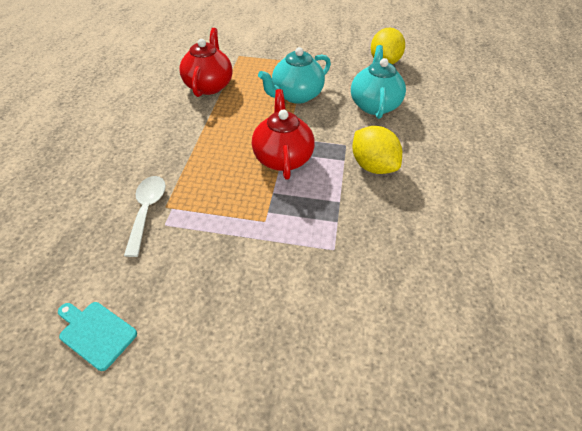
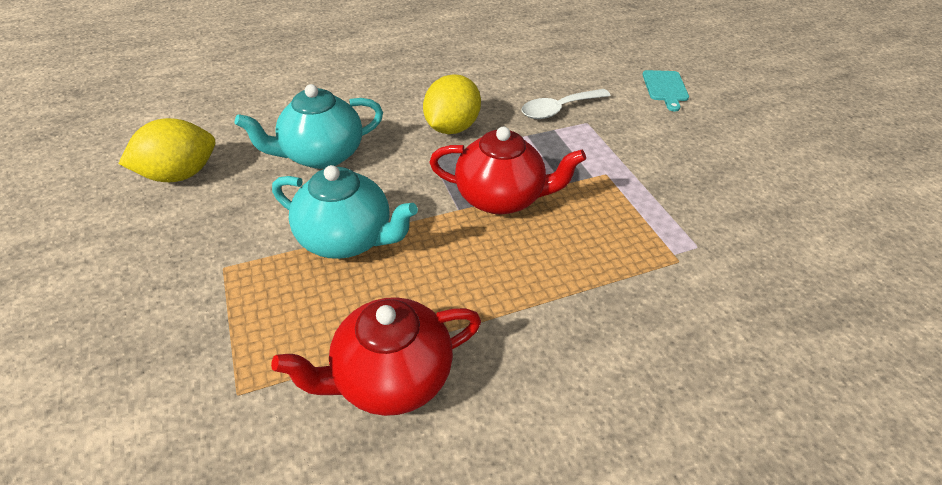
camera: 120 degrees left, 5 degrees down
turquoise cutting board [58,302,137,371] -> turquoise cutting board moved to [642,70,689,111]
white spoon [124,176,166,257] -> white spoon moved to [522,89,611,119]
red teapot [252,89,315,180] -> red teapot turned 135 degrees counterclockwise [429,127,586,215]

